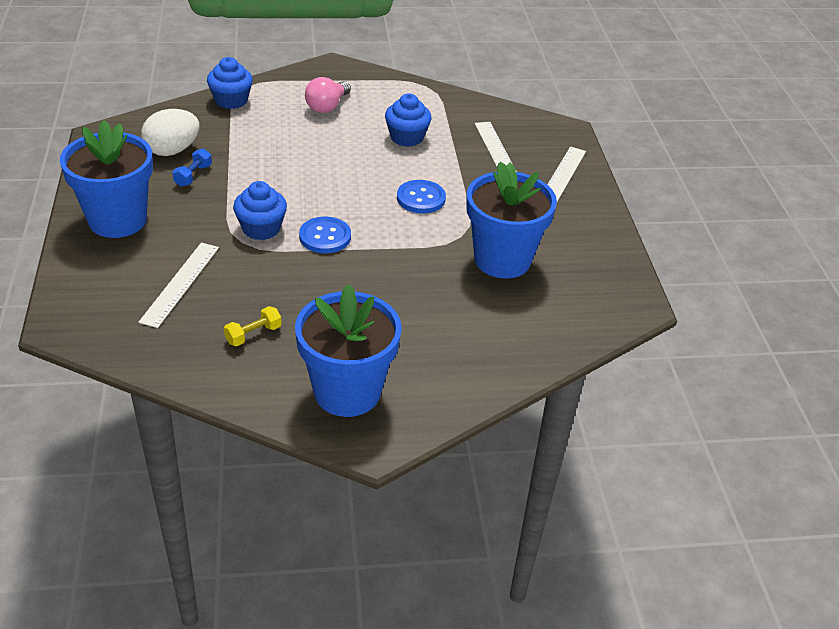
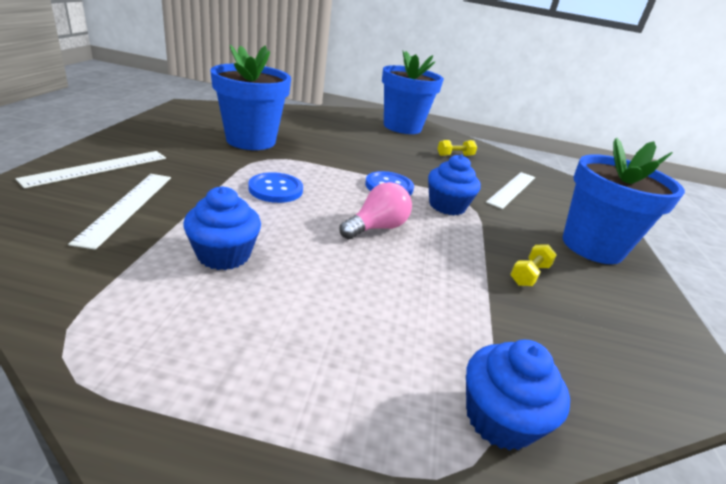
camera: 165 degrees left, 10 degrees down
white egg [141,109,199,156] -> none
blue dumbbell [173,148,212,187] -> yellow dumbbell [510,244,557,286]
pink light bulb [305,77,351,113] -> pink light bulb moved to [340,182,412,239]

